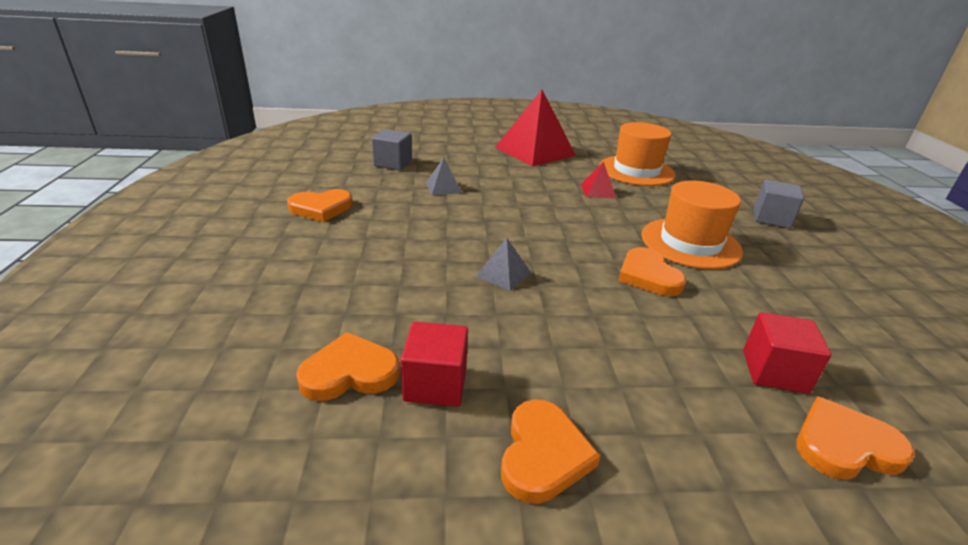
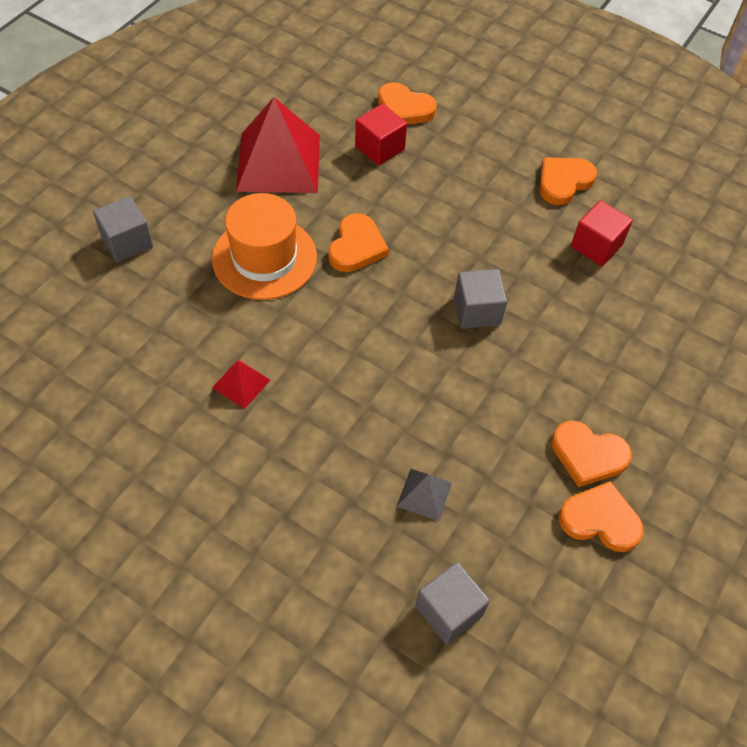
camera: 145 degrees left, 25 degrees up
orange heart [296,332,400,401] -> orange heart moved to [552,420,632,487]
grey pyramid [476,238,531,291] -> grey cube [454,269,507,329]
red pyramid [495,90,576,167] -> red pyramid moved to [236,97,320,193]
orange hat [599,122,676,186] -> none

